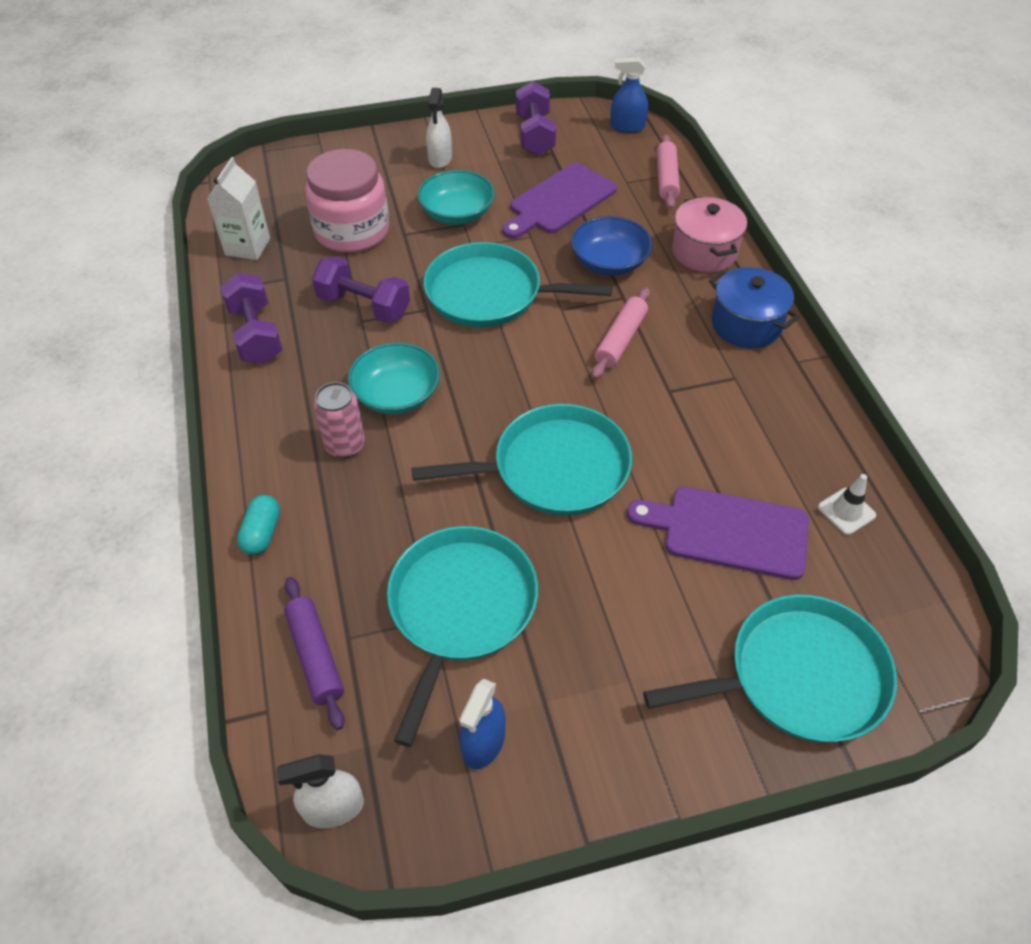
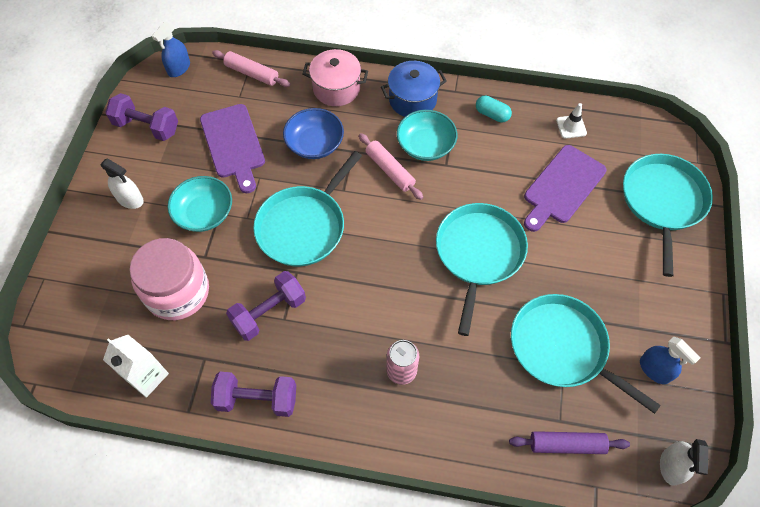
camera: 65 degrees left, 10 degrees up
turquoise capsule [237,495,280,555] -> turquoise capsule moved to [476,96,512,122]
turquoise bowl [348,342,440,415] -> turquoise bowl moved to [397,110,457,161]

